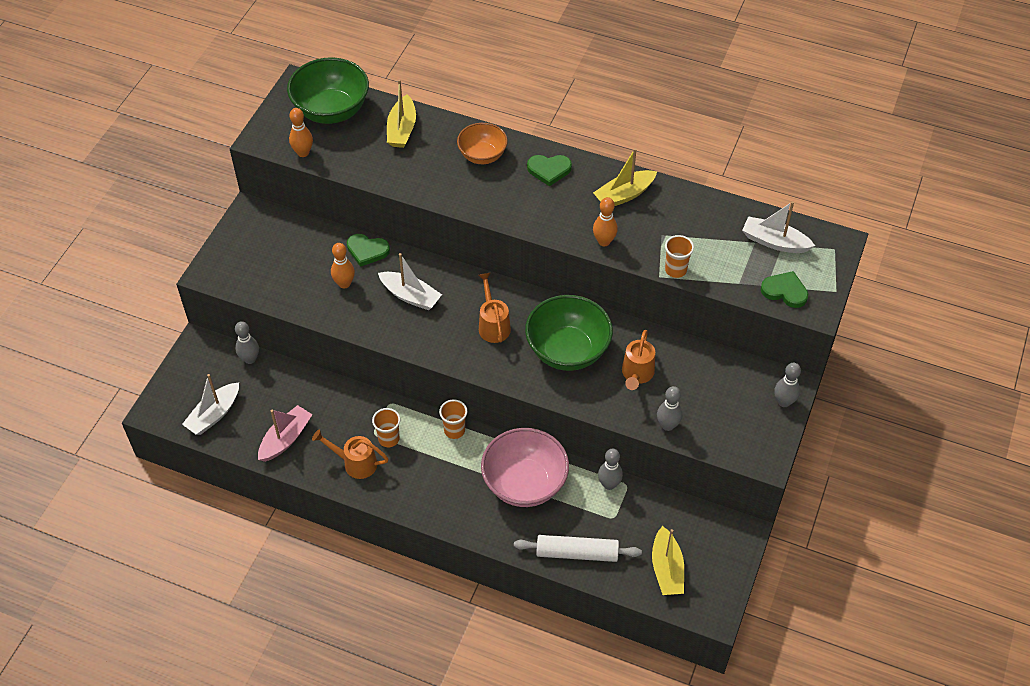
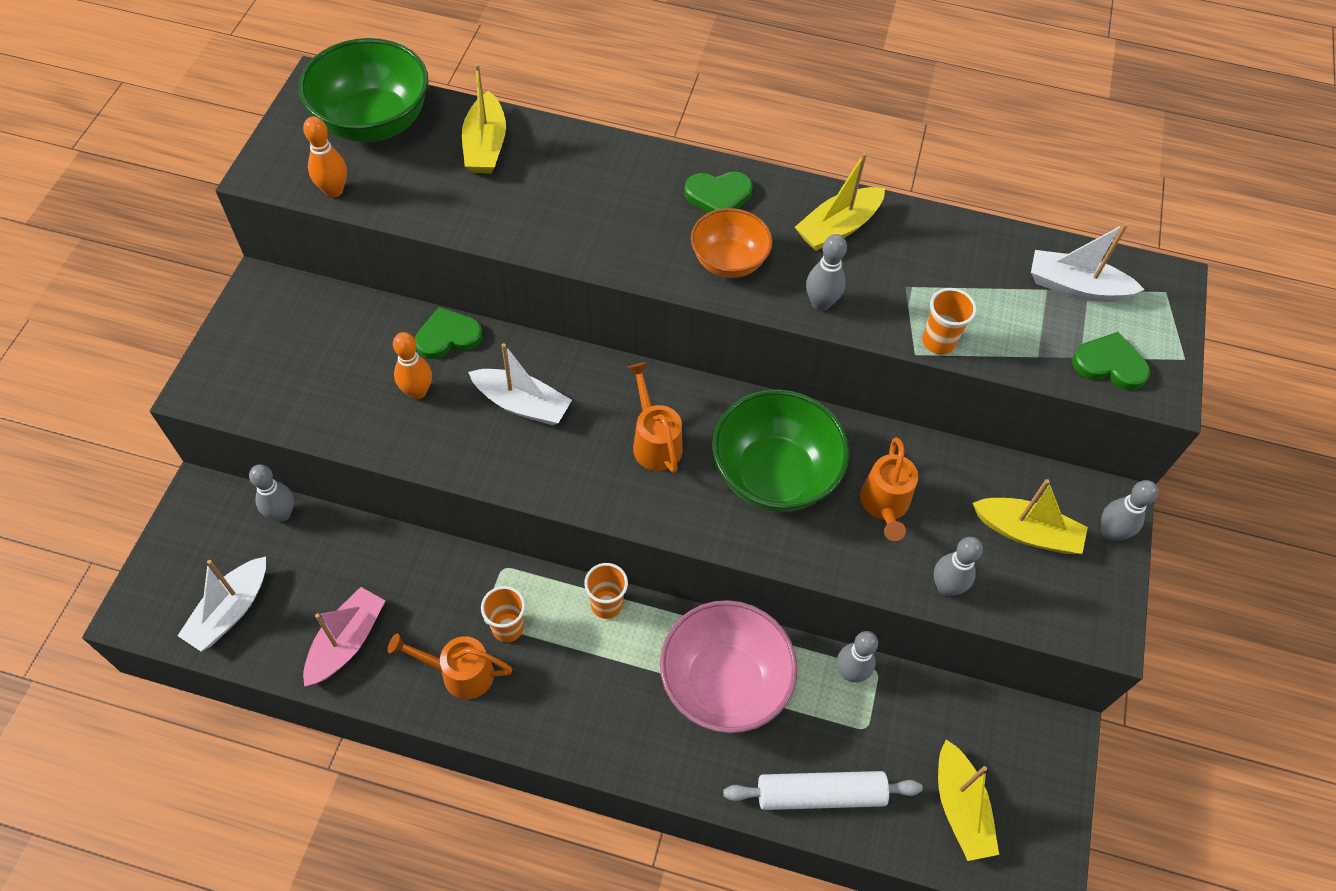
camera: 10 degrees left, 5 degrees up
green heart [347,234,390,267] -> green heart turned 150 degrees clockwise [415,307,483,359]
orange bowl [457,123,508,164] -> orange bowl moved to [691,208,773,278]
orange bowling pin [593,197,618,246] -> grey bowling pin [806,234,847,311]
none -> yellow boat [973,479,1088,554]

